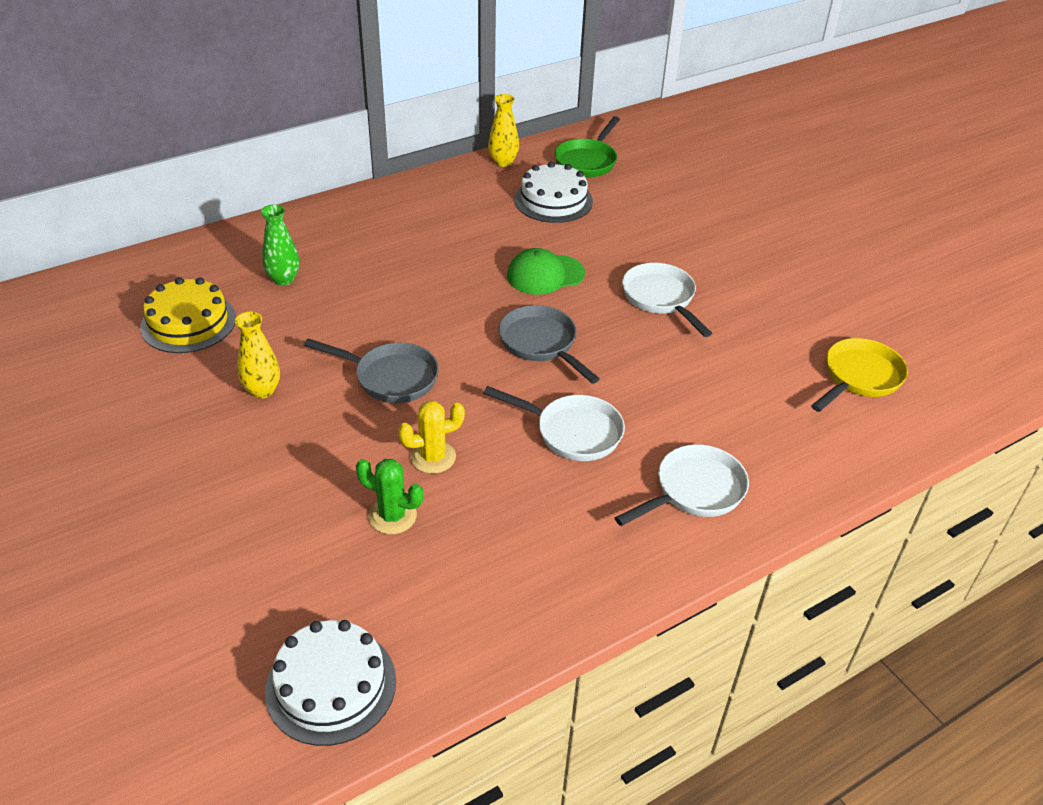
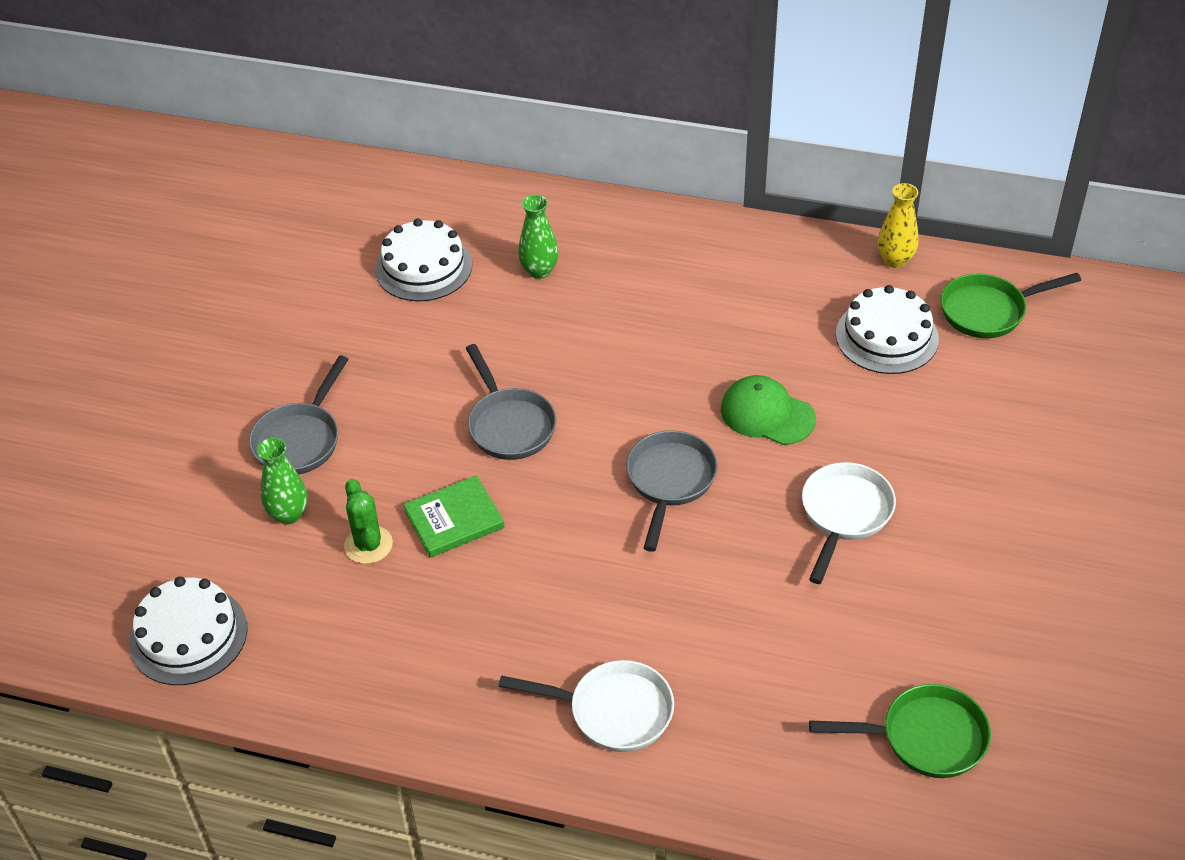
camera: 50 degrees right, 5 degrees up
yellow cake [140,277,236,353] -> white cake [375,219,472,302]
yellow vase [235,312,280,399] -> none
yellow cactus [398,401,465,474] -> green book [403,475,504,558]
white pan [483,386,625,461] -> none
yellow pan [811,338,908,412] -> green pan [809,684,991,778]
none -> grey pan [249,355,349,475]
none -> green vase [257,438,308,525]

